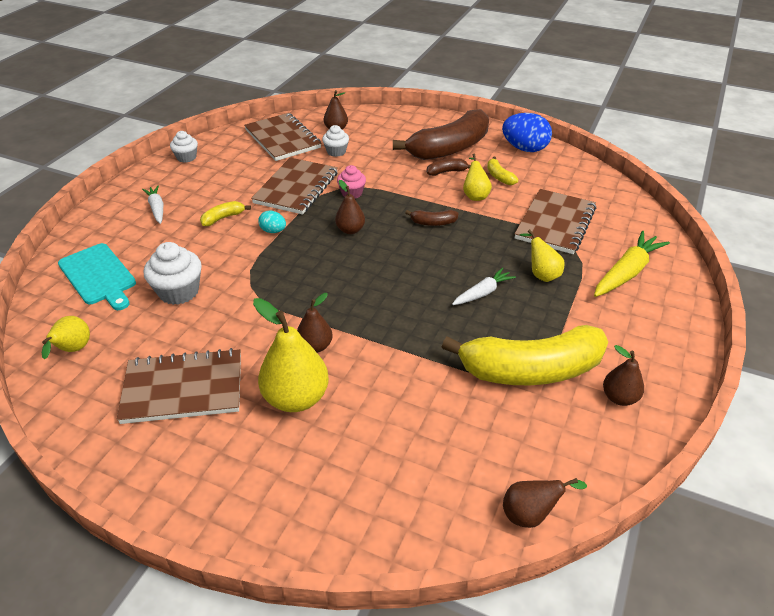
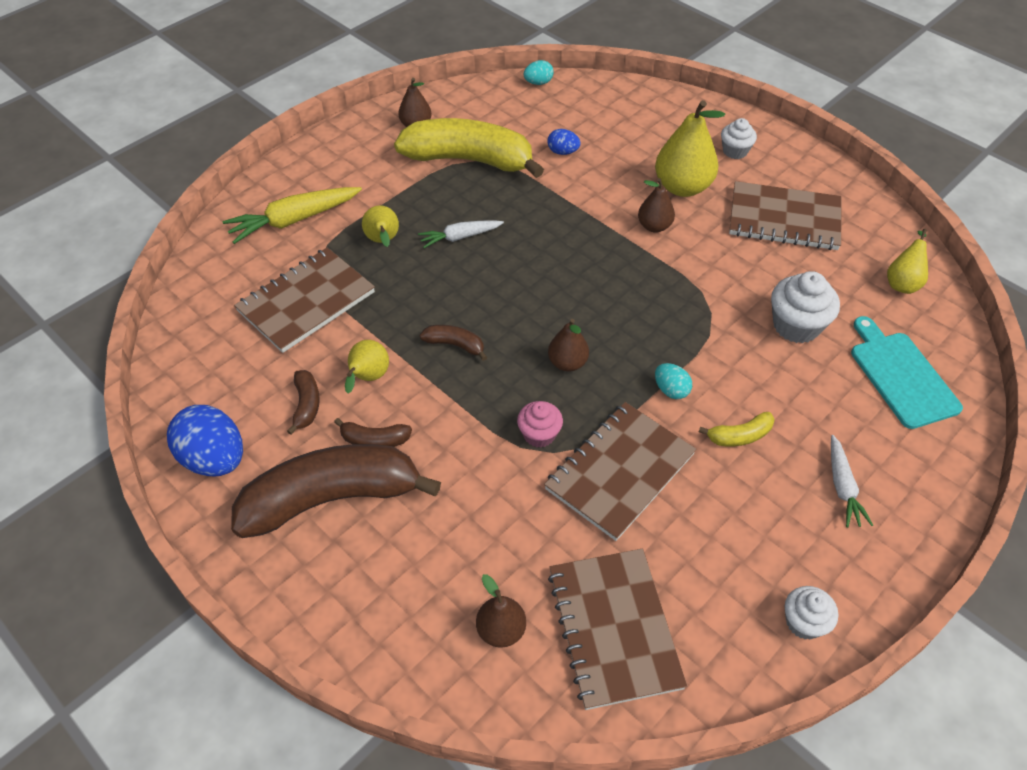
camera: 160 degrees left, 10 degrees up
white cupcake [322,125,349,157] -> white cupcake moved to [721,118,757,159]
yellow banana [487,157,519,185] -> brown banana [287,370,320,435]
brown pear [503,478,587,528] -> turquoise egg [524,60,553,85]
none -> blue egg [547,129,581,155]

